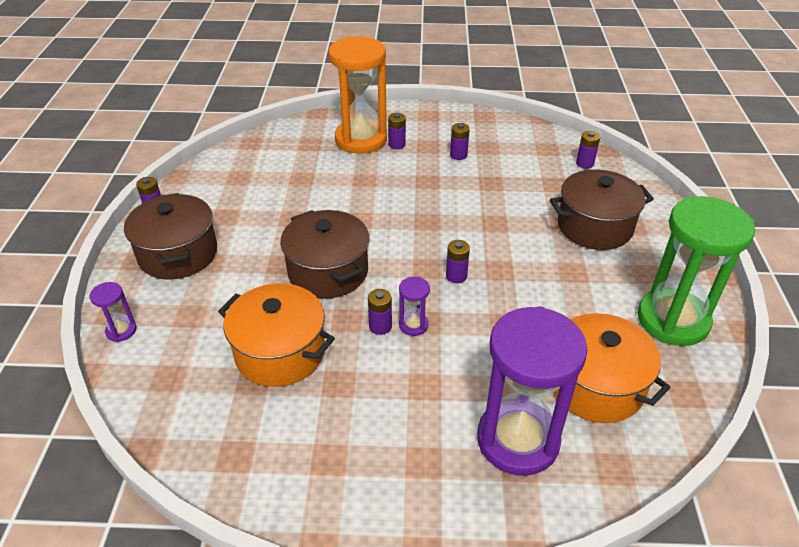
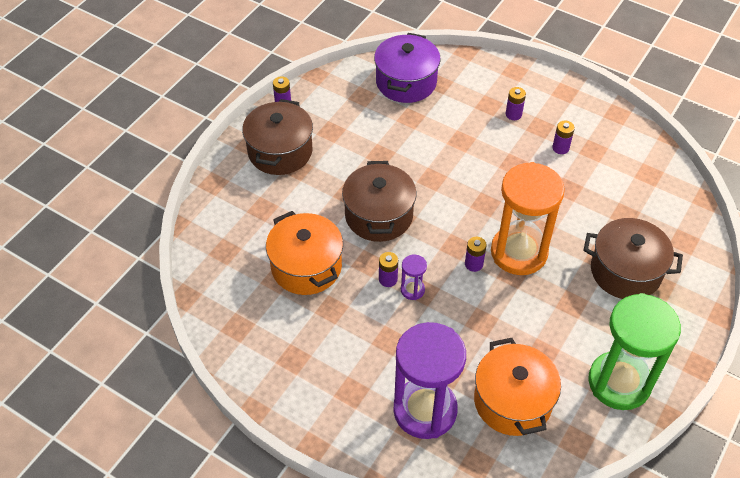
camera: 30 degrees right, 10 degrees up
purple hourglass [89,282,137,342] -> none
orange hourglass [329,36,387,154] -> orange hourglass moved to [491,162,565,275]
purple battery [576,131,600,169] -> none
none -> purple pot [374,33,441,103]

